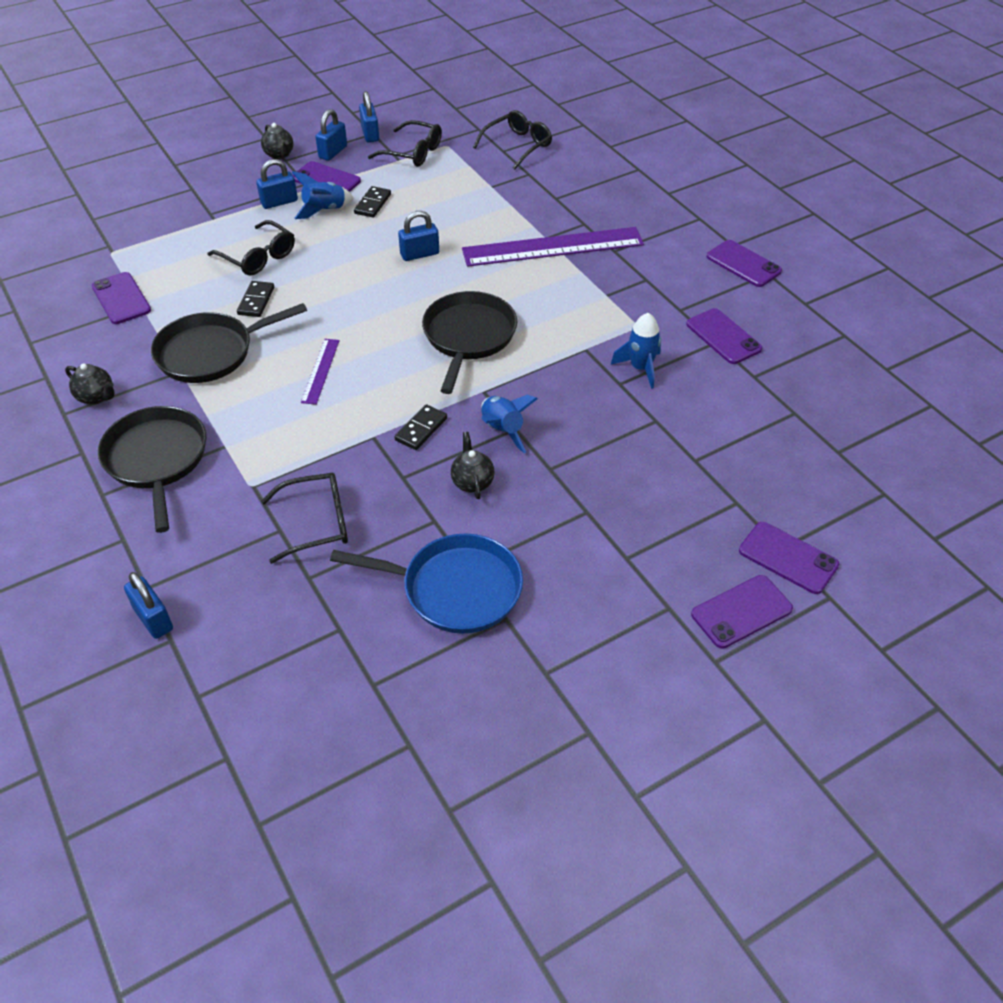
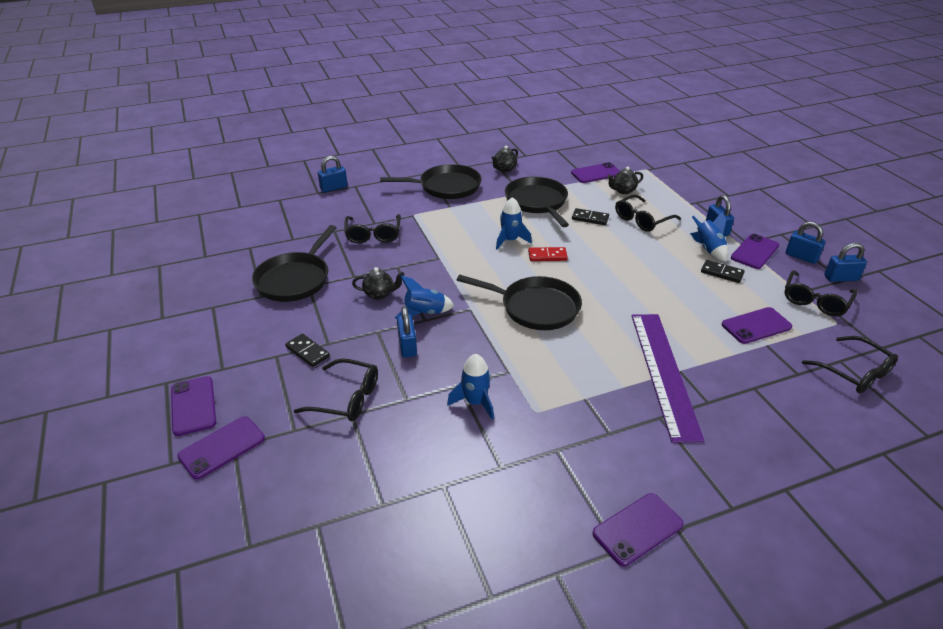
camera: 100 degrees right, 10 degrees down
black teapot [261,123,293,159] -> black teapot moved to [607,167,643,194]
purple ruler [301,339,339,405] -> blue rocket [496,197,532,250]
blue pan [330,534,523,634] -> black pan [252,225,336,302]
black domino [395,404,447,450] -> black domino moved to [285,334,330,367]
blue padlock [398,211,439,261] -> blue padlock moved to [397,306,417,358]
purple phone [686,308,762,364] -> purple phone moved to [722,307,792,344]
none -> black glasses [294,358,378,421]
none -> red domino [528,247,568,261]

